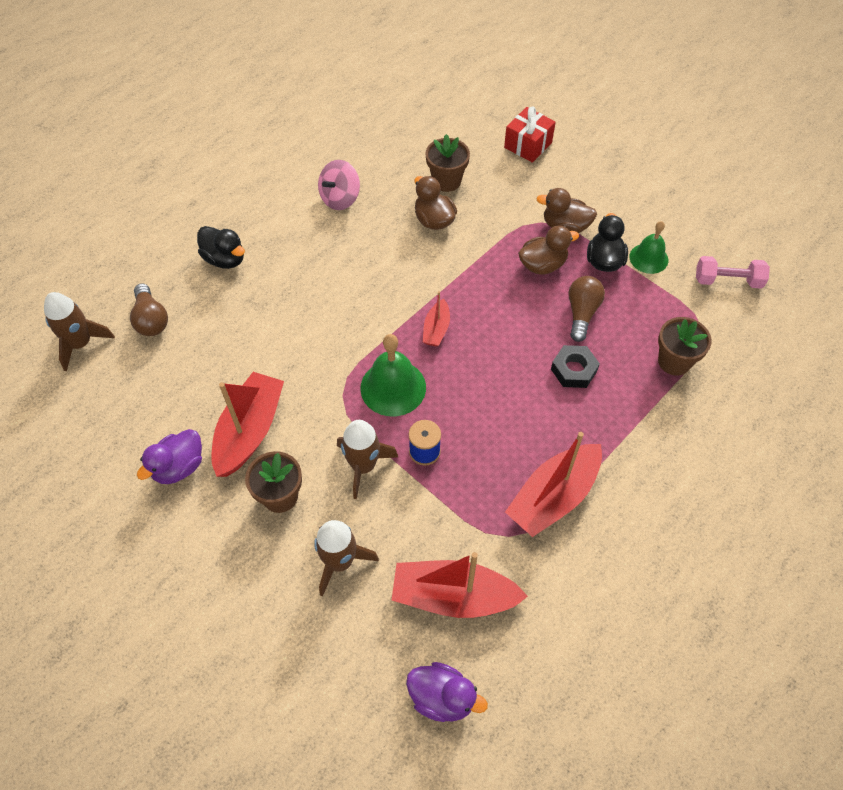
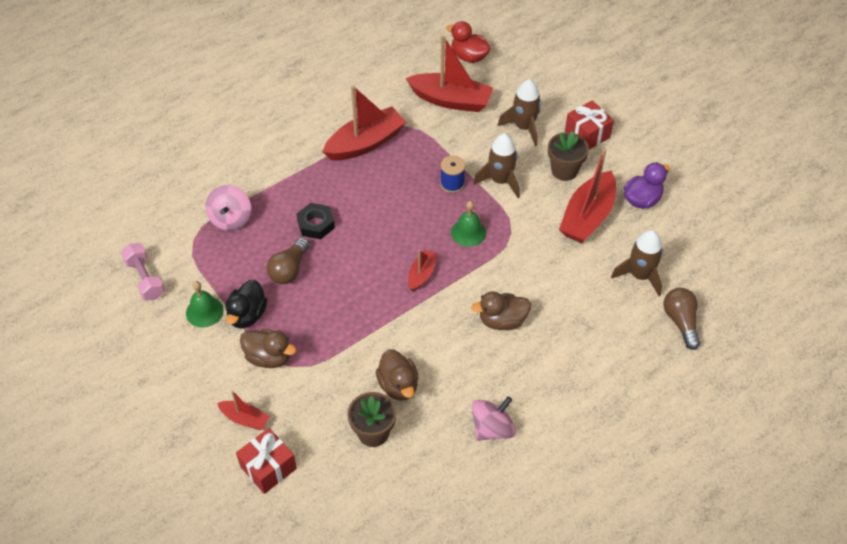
camera: 170 degrees left, 5 degrees down
brown rocket [44,292,115,371] -> brown rocket moved to [611,230,663,296]
black duck [197,226,245,269] -> none
green bell [360,334,426,416] -> green bell [451,201,486,247], size x0.65
purple duck [406,662,488,722] -> red duck [446,21,491,63]
brown duck [518,225,579,275] -> brown duck moved to [471,291,531,330]
brown flower pot [658,317,711,376] -> pink spinning top [206,185,251,231]
pink dumbbell [696,256,770,289] -> pink dumbbell turned 45 degrees clockwise [121,243,165,301]
none -> red boat [217,390,270,430]
none -> red gift [565,100,614,149]

